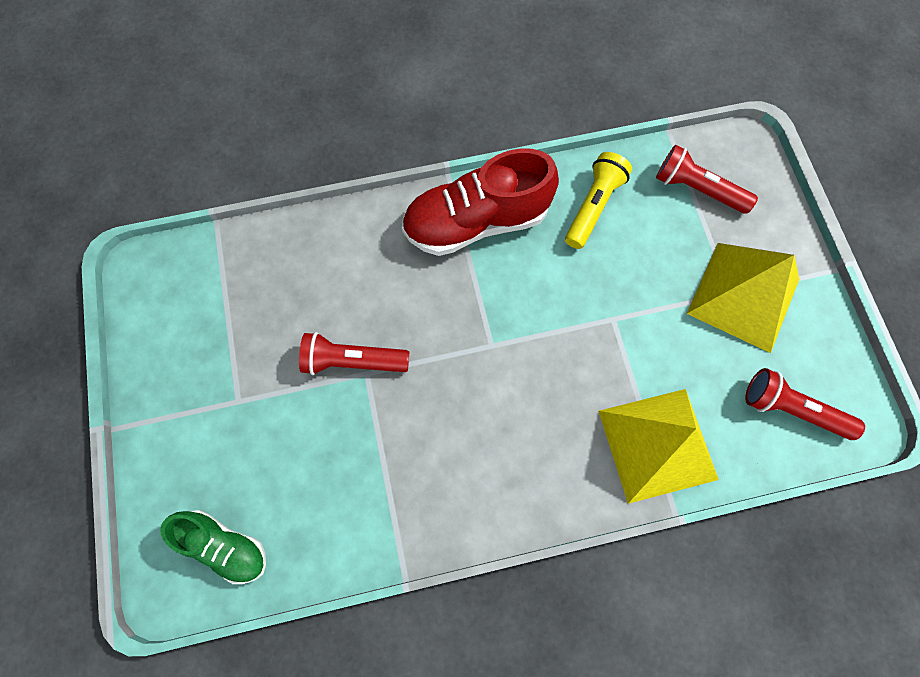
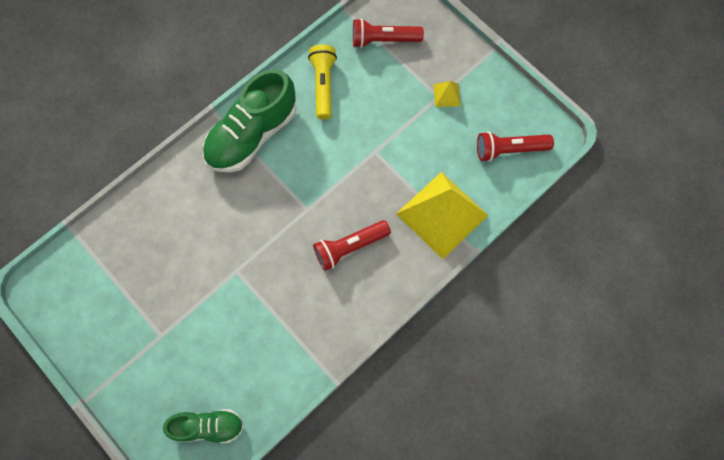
camera: 30 degrees left, 0 degrees up
red flashlight [299,332,409,375] -> red flashlight moved to [313,220,391,271]
red shoe [402,149,559,256] -> green shoe [203,69,296,173]
yellow pyramid [687,243,799,353] -> yellow pyramid [434,81,461,107], size x0.41

